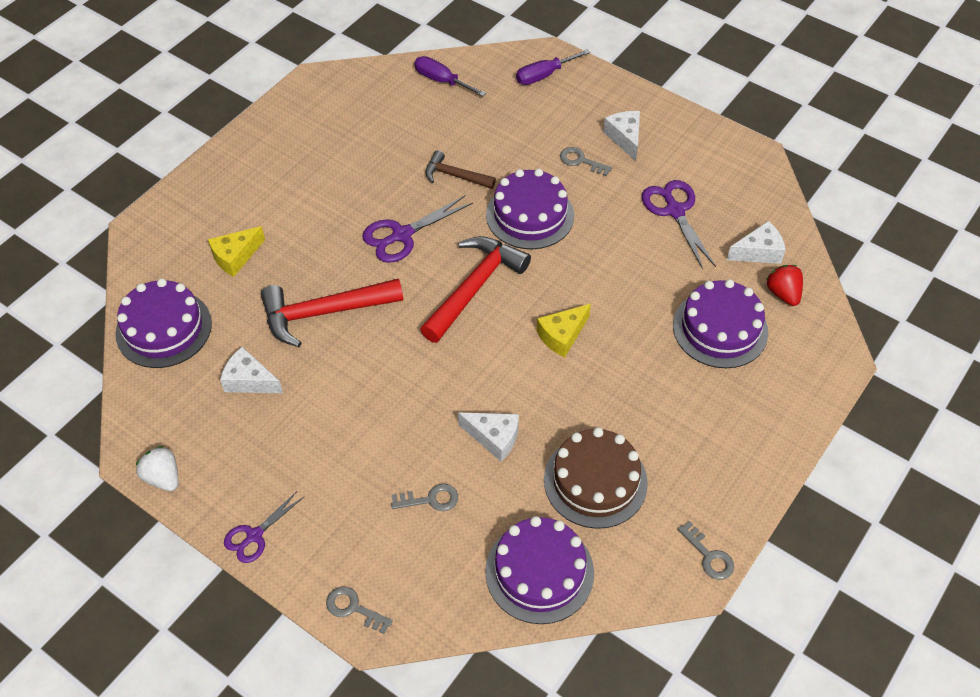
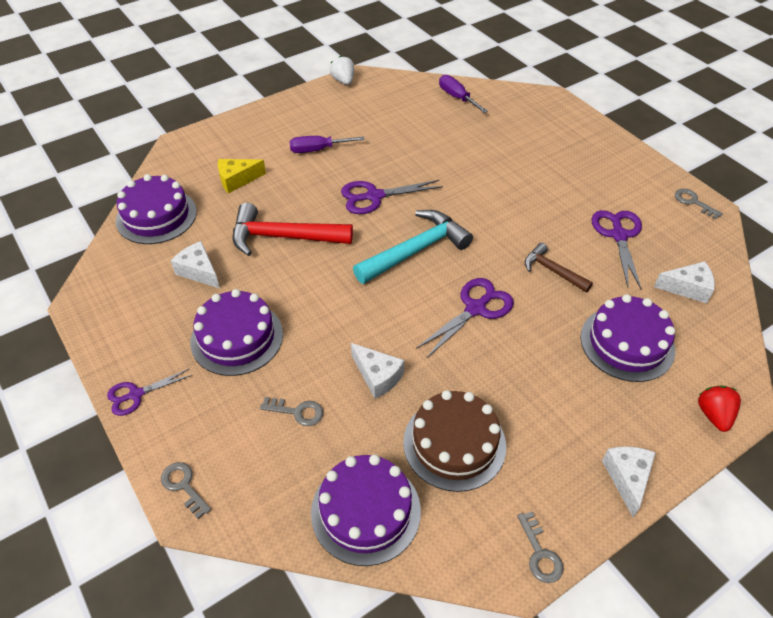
camera: 20 degrees right, 5 degrees down
white strawberry [136,446,178,491] -> white strawberry moved to [330,56,354,85]
red hammer [420,236,531,343] -> turquoise hammer [353,210,473,284]
brown hammer [425,150,496,189] -> brown hammer moved to [525,243,593,292]
purple cake [486,169,574,249] -> purple cake moved to [190,289,283,376]
purple screwdriver [516,49,590,85] -> purple screwdriver moved to [289,136,365,153]
yellow cheese [536,304,591,358] -> purple scissors [416,278,514,358]
grey key [560,147,612,176] -> grey key moved to [675,189,723,220]
white cheese [603,111,640,161] -> white cheese moved to [602,446,656,518]
red strawberry [766,265,803,306] -> red strawberry moved to [698,386,741,432]

